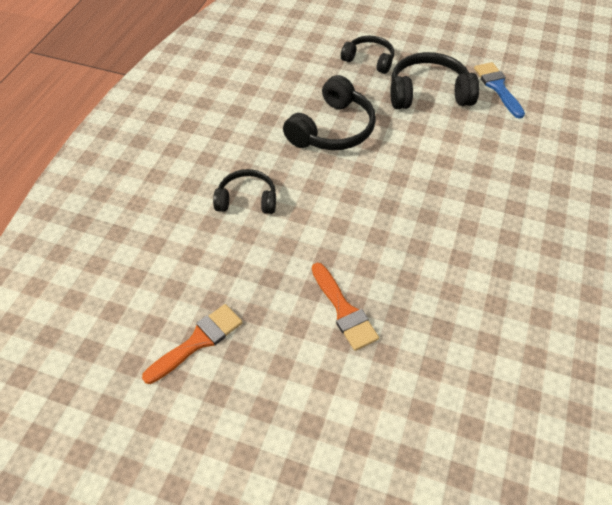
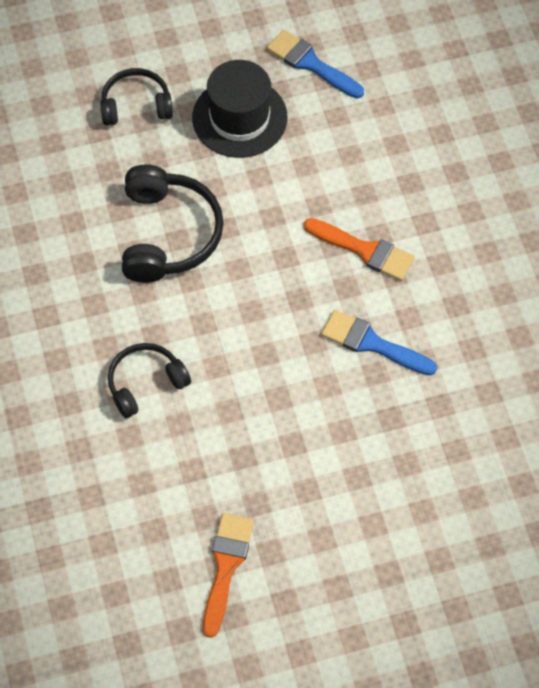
camera: 35 degrees left, 10 degrees up
orange brush [312,263,379,351] -> orange brush moved to [304,218,415,281]
black headphones [390,52,479,109] -> black hat [192,60,288,158]
none -> blue brush [321,310,437,376]

